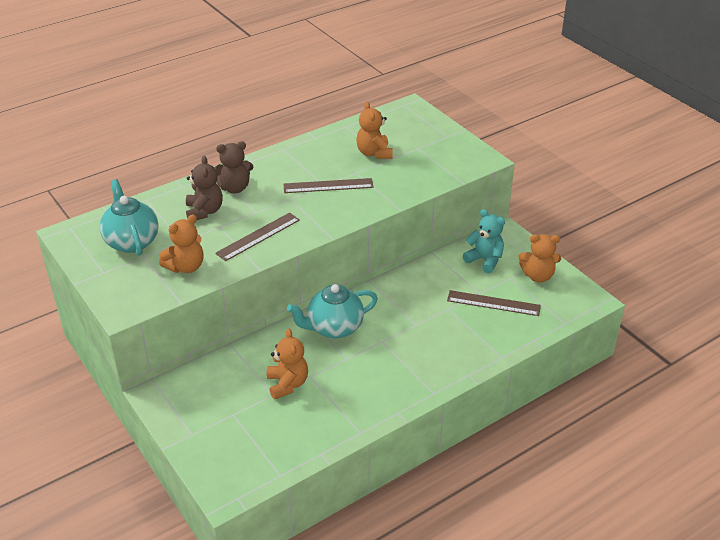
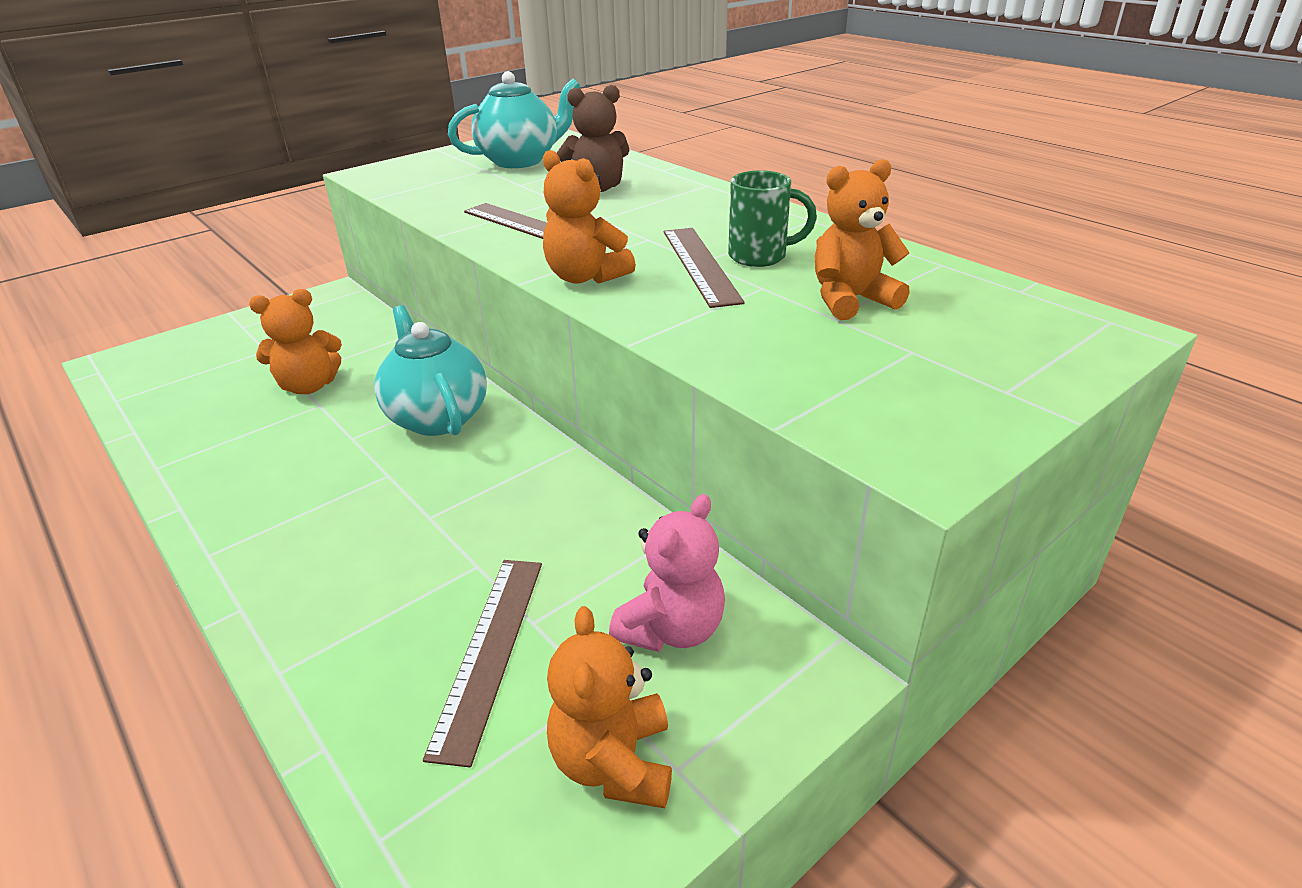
camera: 85 degrees right, 5 degrees down
orange teddy bear [159,214,204,273] -> orange teddy bear moved to [543,150,636,284]
brown teddy bear [214,141,253,193] -> none
turquoise teddy bear [463,209,505,274] -> pink teddy bear [609,494,725,652]
none -> green mug [728,170,817,267]

